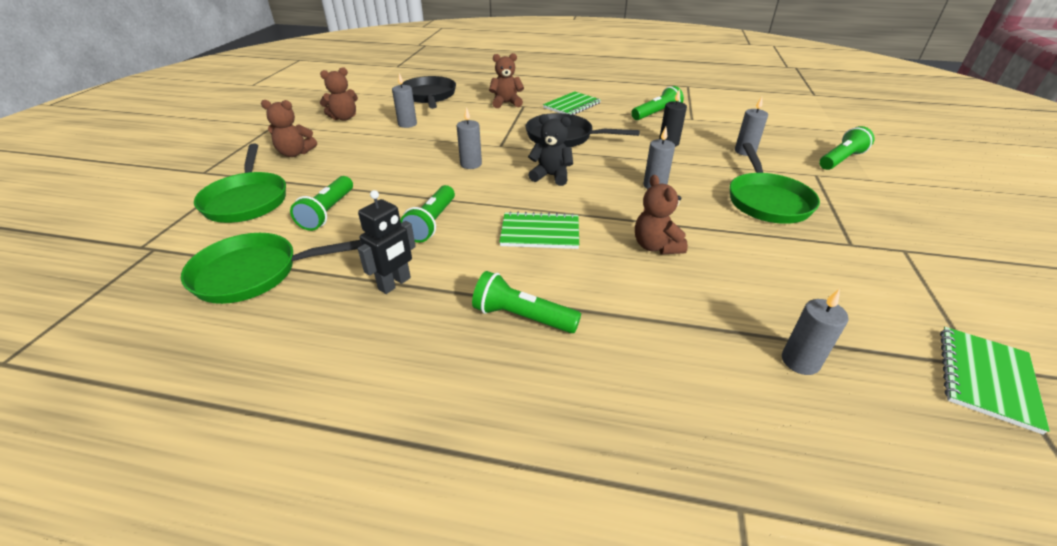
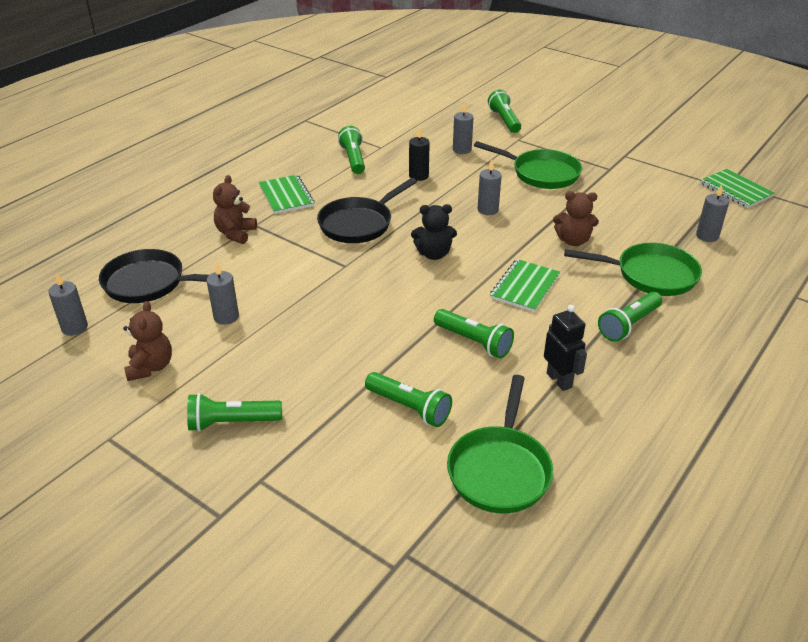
camera: 65 degrees left, 0 degrees up
green pan [194,143,286,223] -> green pan moved to [564,243,702,296]
brown teddy bear [261,100,317,157] -> green flashlight [187,393,282,432]
grey candle [457,107,482,169] -> grey candle moved to [48,272,88,336]
black teddy bear [528,114,573,186] -> black teddy bear turned 135 degrees counterclockwise [411,204,457,260]

